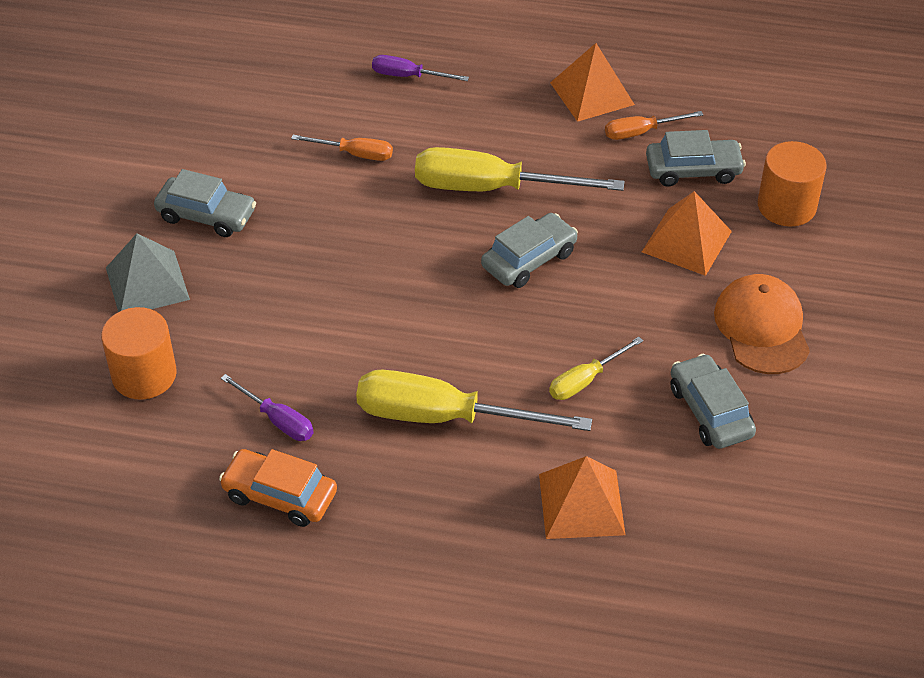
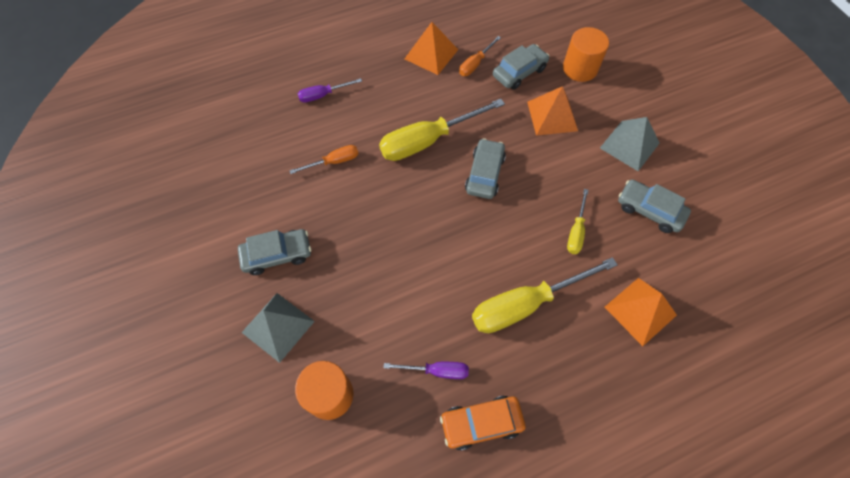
camera: 35 degrees left, 15 degrees up
orange cap [714,274,810,374] -> grey pyramid [600,117,660,171]

